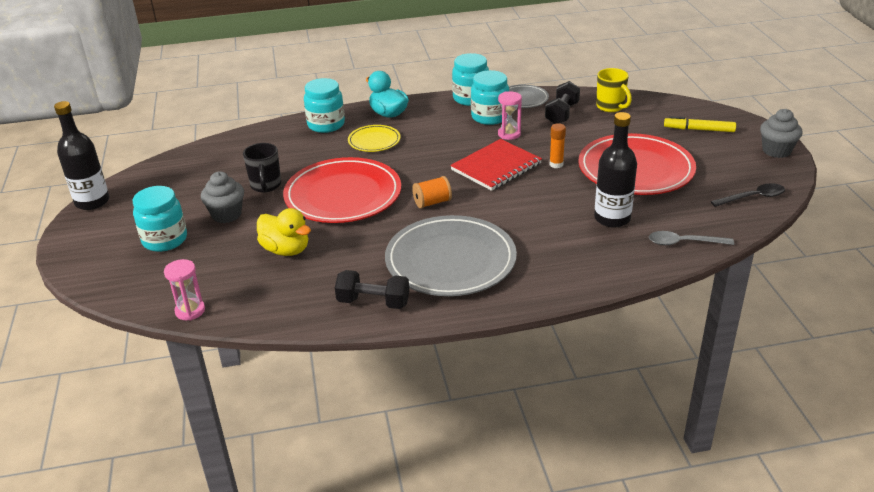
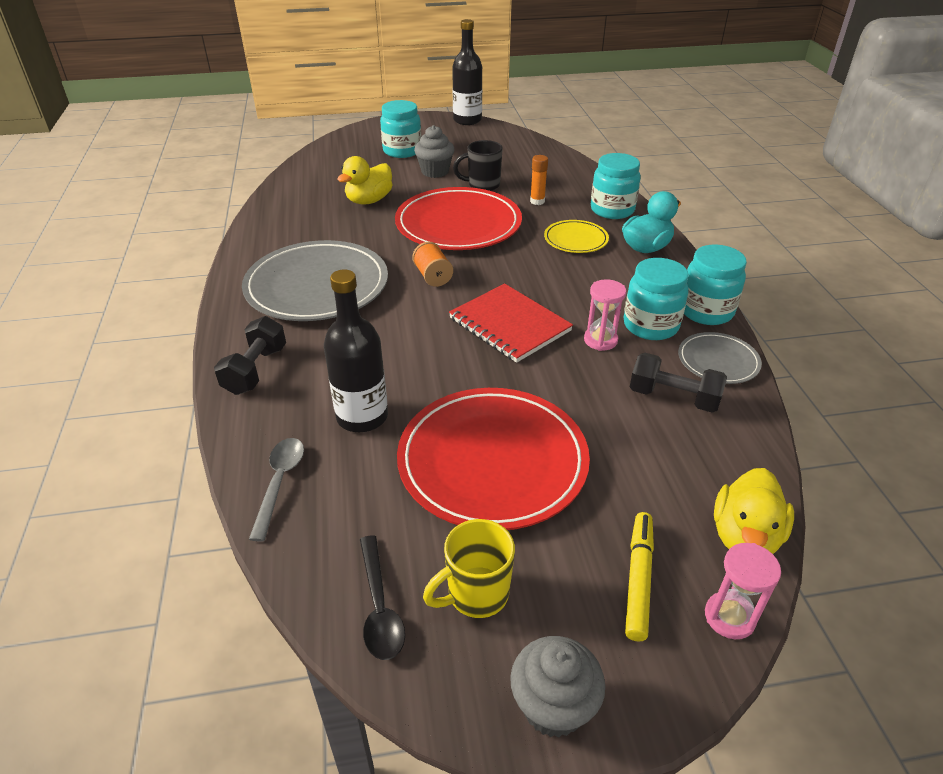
camera: 90 degrees right, 5 degrees up
pink hourglass [164,259,205,321] -> pink hourglass moved to [705,543,781,639]
black dumbbell [335,270,409,309] -> black dumbbell moved to [214,316,286,395]
orange glue stick [550,123,566,168] -> orange glue stick moved to [530,155,548,205]
yellow mug [596,68,632,112] -> yellow mug moved to [423,519,515,618]
none -> yellow duck [714,468,794,554]

